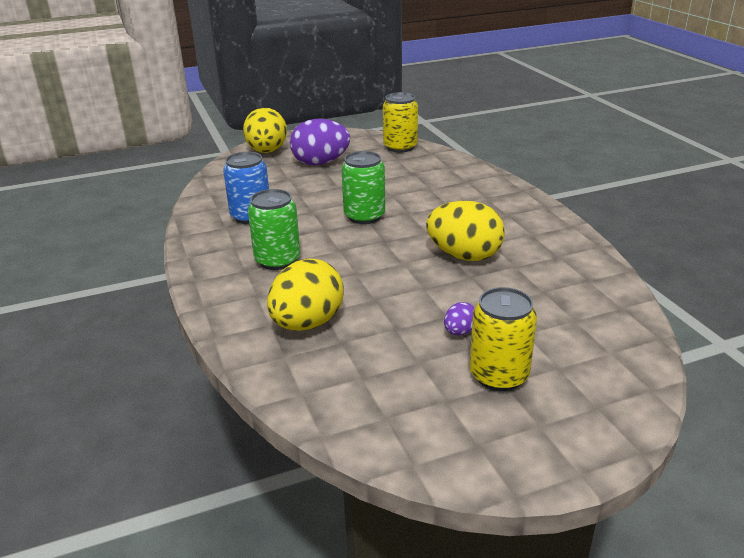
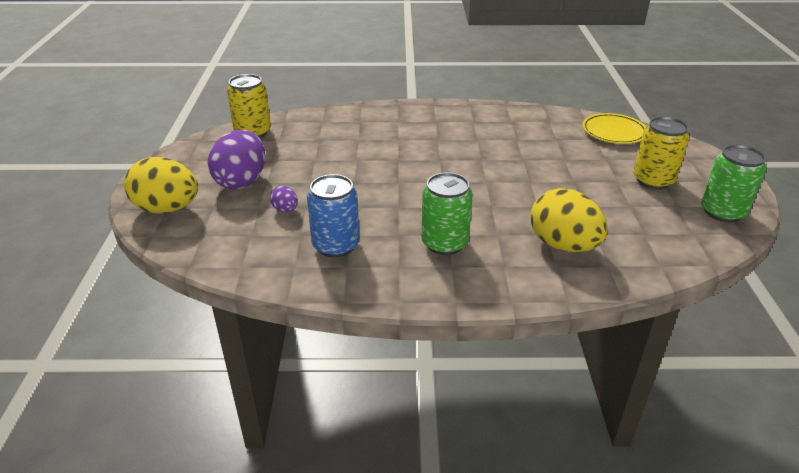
camera: 70 degrees left, 5 degrees up
green can [341,151,385,224] -> green can moved to [701,144,766,223]
yellow egg [426,201,505,261] -> none
purple egg [444,302,475,336] -> purple egg moved to [270,186,298,212]
none -> yellow plate [582,113,646,144]

